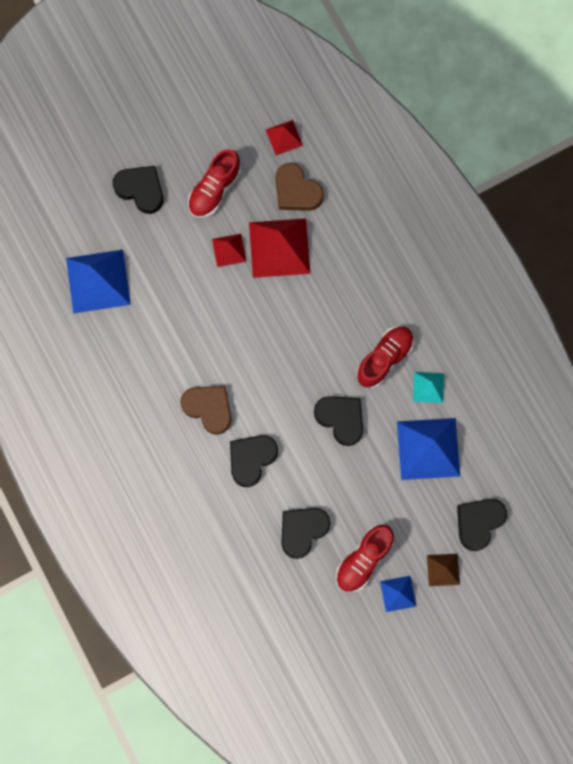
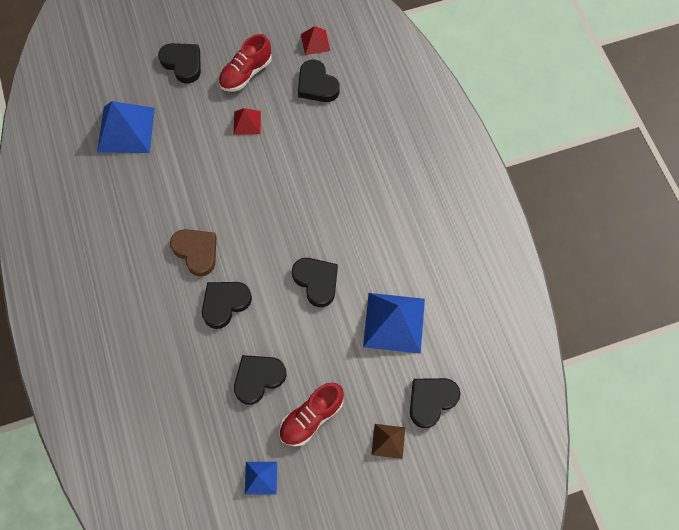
camera: 10 degrees right, 10 degrees down
red pyramid [249,218,310,278] -> none
brown heart [276,163,324,211] -> black heart [298,59,340,102]
red shoe [357,326,414,388] -> none
blue pyramid [380,576,417,612] -> blue pyramid moved to [245,462,277,495]
turquoise pyramid [413,372,444,403] -> none

